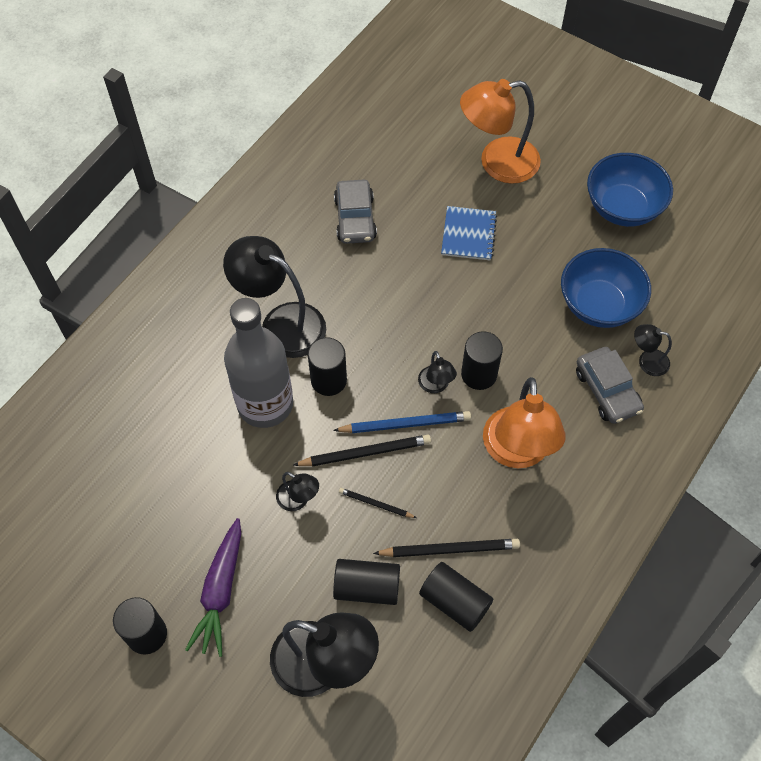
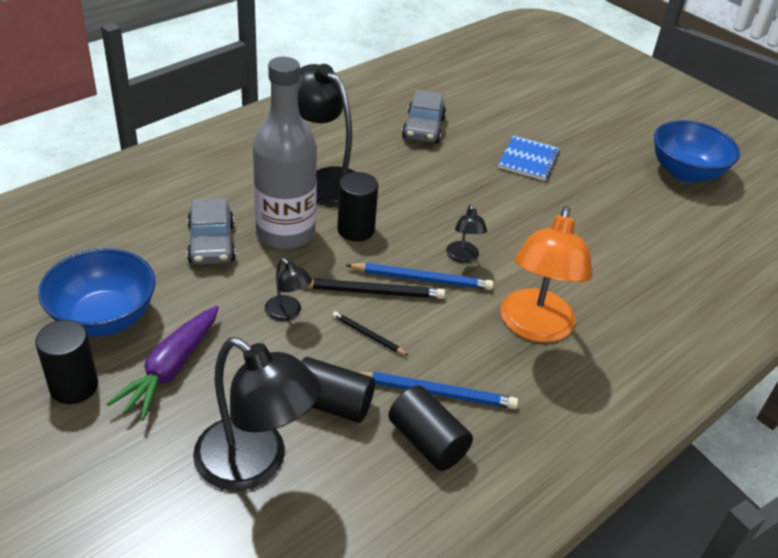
camera: 10 degrees right, 20 degrees down
black pencil [373,539,520,557] -> blue pencil [358,372,518,409]
orange lamp [460,79,541,184] -> none
black cylinder [461,331,503,390] -> none
blue bowl [561,248,651,328] -> blue bowl moved to [38,248,156,337]
grey car [576,347,644,424] -> grey car moved to [187,198,236,265]
black lamp [634,324,672,376] -> none

